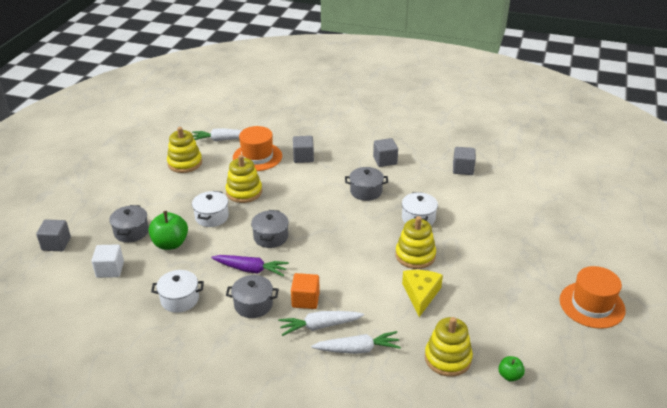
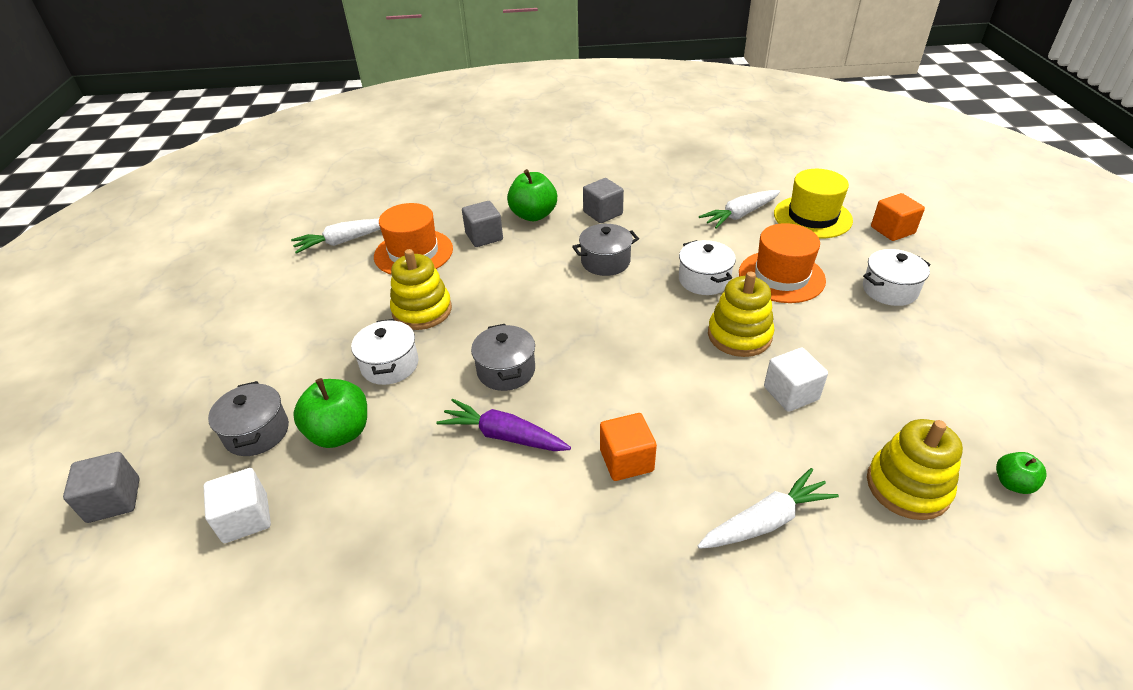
camera: 20 degrees left, 5 degrees up
white pot [151,270,204,313] -> white pot moved to [863,249,931,306]
yellow stacking toy [167,127,202,173] -> none
purple carrot [211,255,289,276] -> purple carrot turned 150 degrees counterclockwise [436,399,571,451]
grey pot [226,275,279,318] -> none
white carrot [278,311,364,336] -> white carrot moved to [699,190,780,229]
yellow cheese [402,270,443,317] -> white cube [764,348,828,412]
grey cube [453,147,476,175] -> none
orange hat [559,266,626,329] -> orange hat moved to [739,223,826,303]
none -> green apple [507,169,557,221]
none -> yellow hat [774,169,853,238]
none -> orange cube [871,193,925,241]

